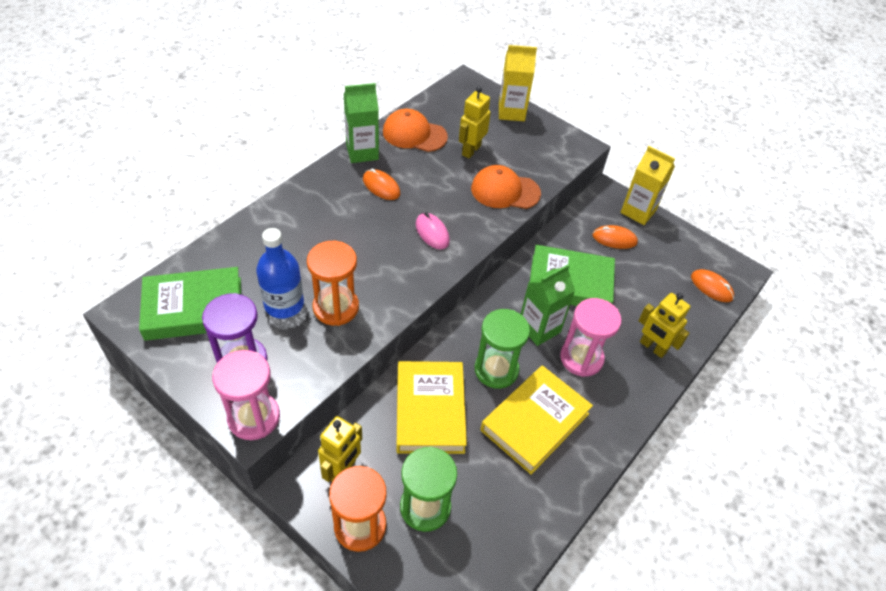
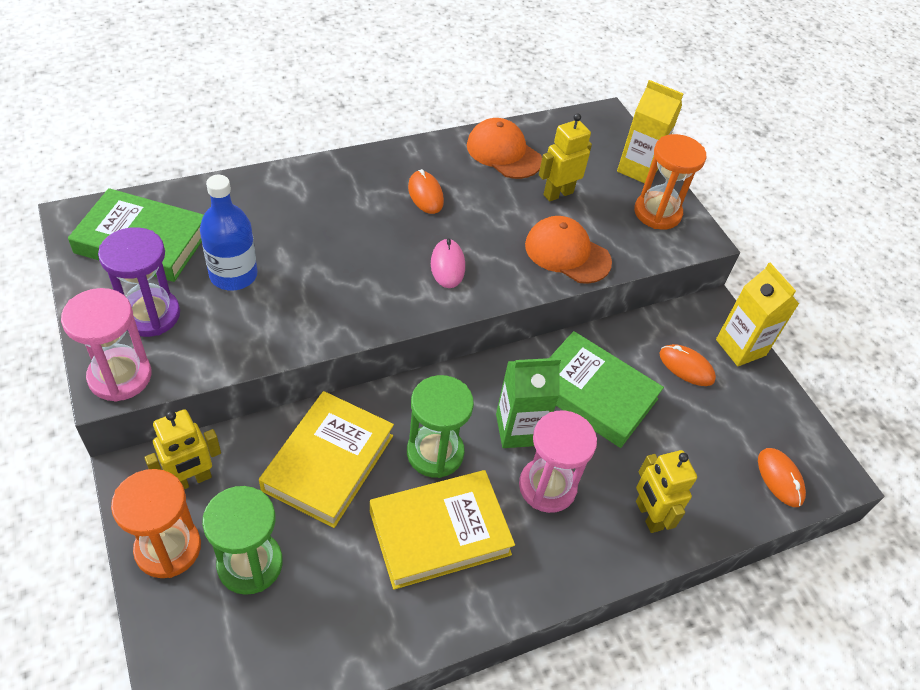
camera: 25 degrees right, 0 degrees up
orange hourglass [307,241,359,326] -> orange hourglass moved to [634,134,706,230]
green carton [344,83,379,163] -> none

